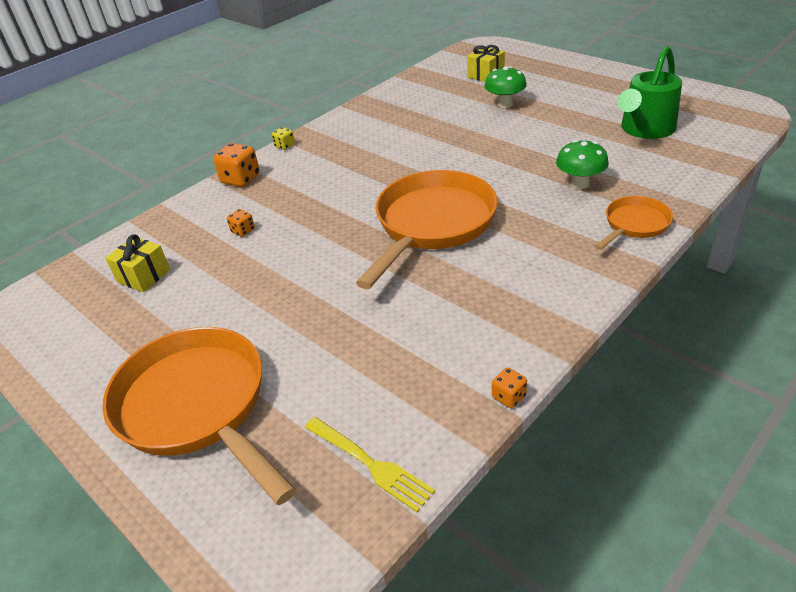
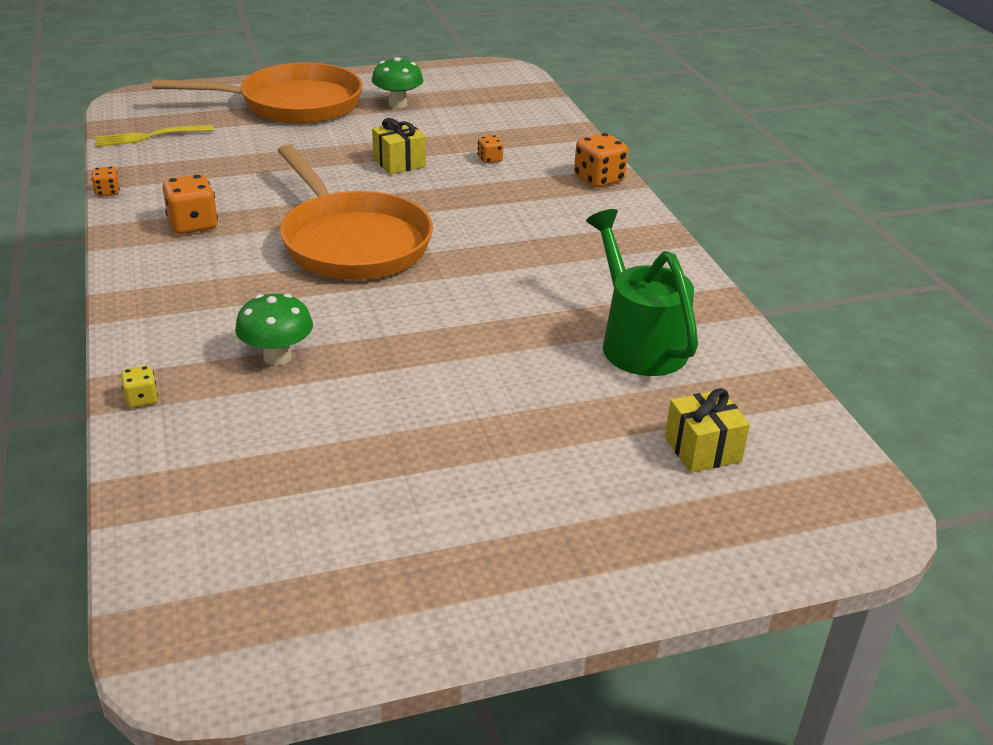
camera: 115 degrees right, 5 degrees down
yellow gift [105,234,170,292] -> yellow gift moved to [372,118,426,175]
yellow dice [272,127,295,150] -> yellow dice moved to [121,366,158,408]
green mushroom [484,66,527,108] -> green mushroom moved to [372,57,423,108]
orange pan [595,196,673,250] -> none
green watering can [617,46,682,139] -> green watering can moved to [586,209,698,376]
none -> orange dice [162,174,218,234]

